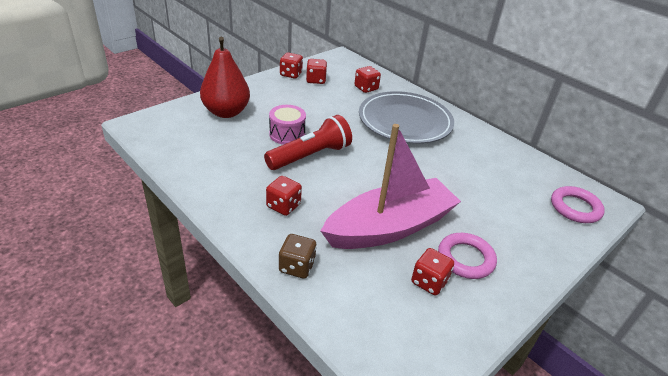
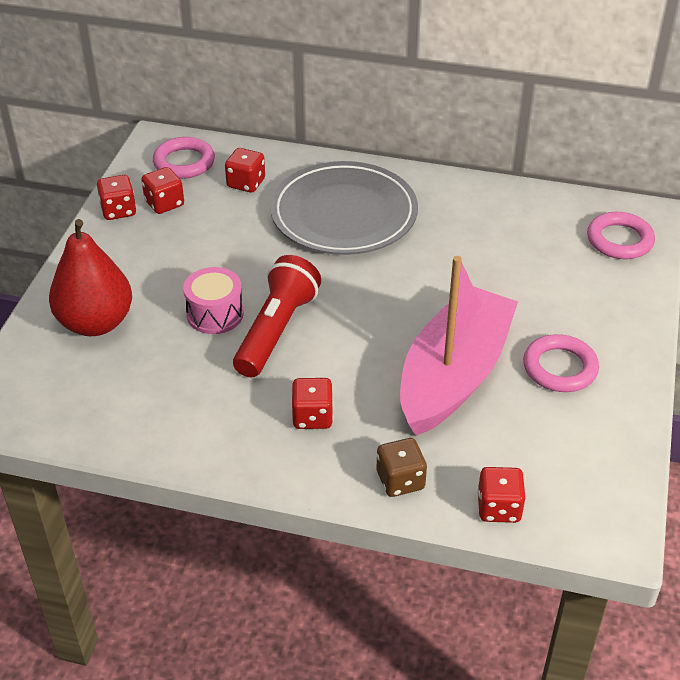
camera: 30 degrees left, 5 degrees up
red dice [411,248,454,296] -> red dice moved to [477,467,526,523]
none -> pink ring [153,137,215,179]

